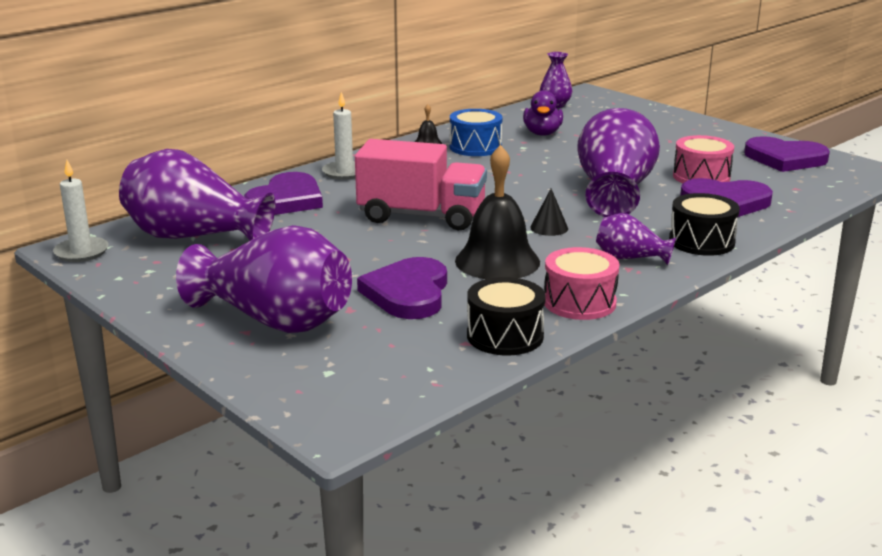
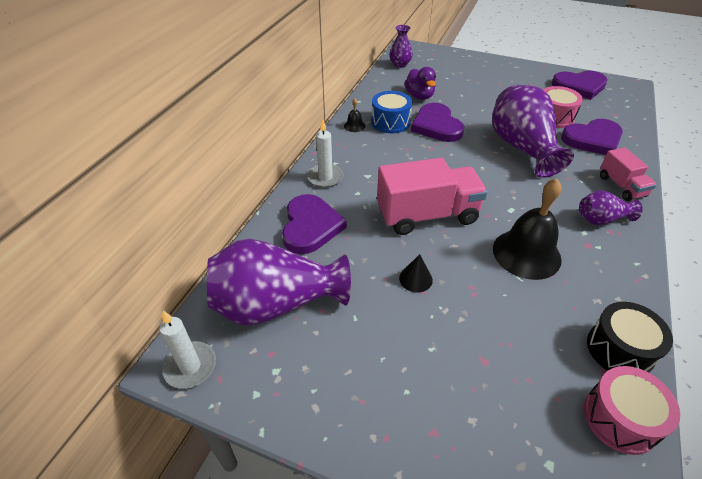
camera: 25 degrees left, 20 degrees up
purple vase [176,225,352,333] -> none
purple heart [357,257,447,319] -> purple heart moved to [411,103,465,142]
black cone [530,189,568,236] -> black cone moved to [399,254,433,293]
pink drum [544,247,619,320] -> pink drum moved to [584,366,680,455]
black drum [669,193,740,256] -> pink truck [600,147,657,201]

